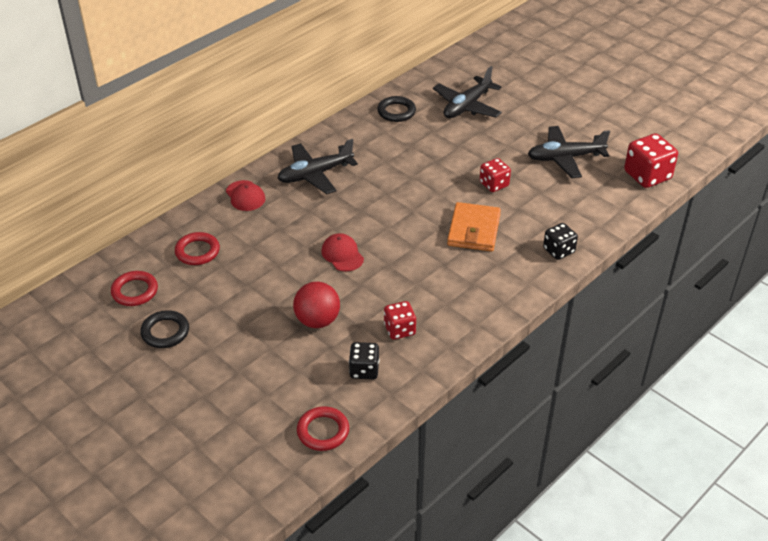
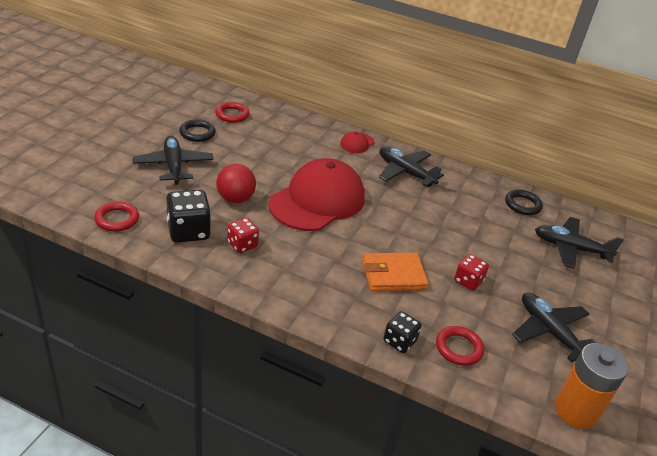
camera: 65 degrees right, 5 degrees down
red ring [175,232,220,265] -> red ring moved to [436,326,484,366]
red cap [321,233,364,272] -> red cap [268,158,365,231], size x2.43
black dice [349,342,379,379] -> black dice [166,190,211,243], size x1.61
red dice [624,134,678,188] -> orange battery [555,343,628,429]
none -> black plane [133,136,213,185]

